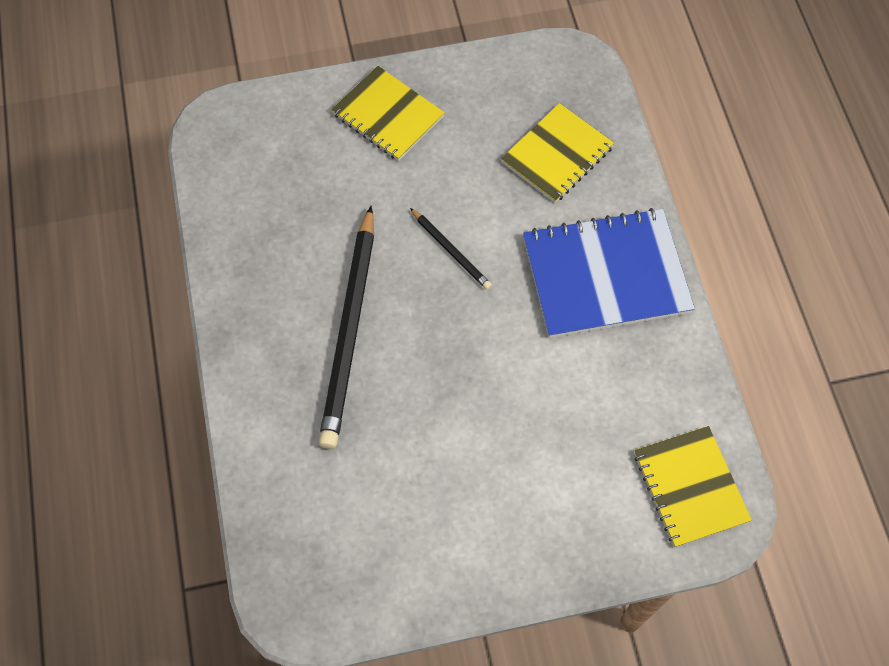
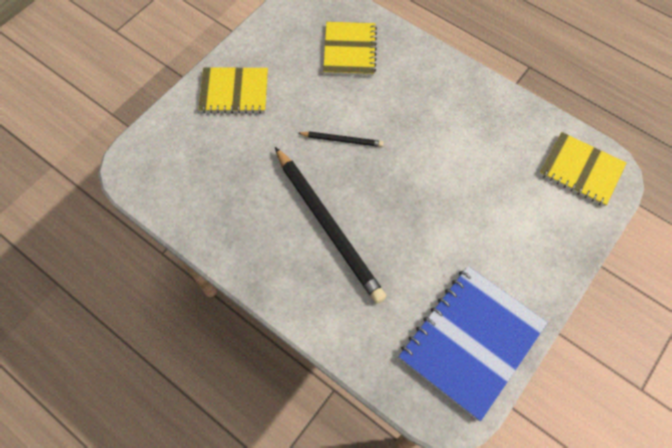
camera: 40 degrees left, 0 degrees up
blue notebook [523,208,695,338] -> blue notebook moved to [398,266,548,421]

